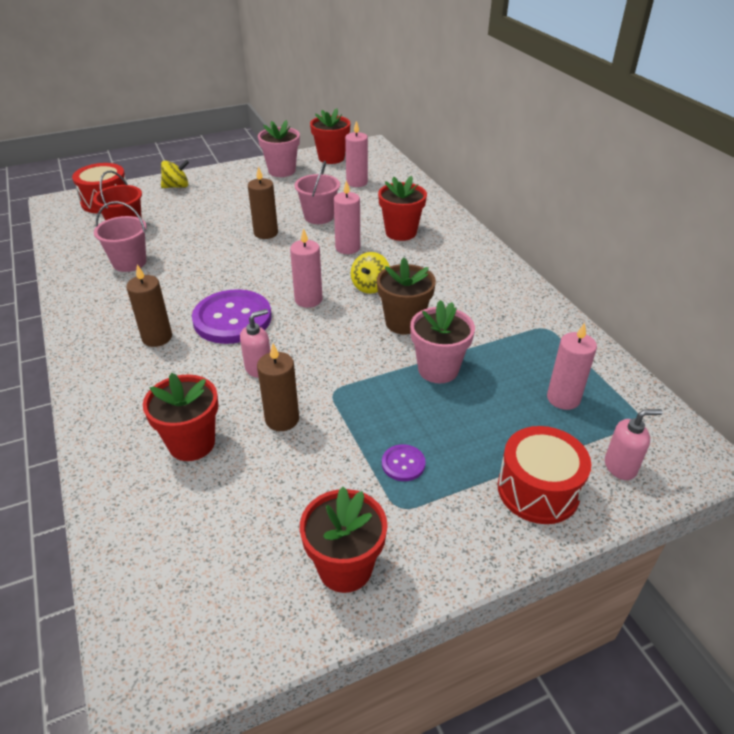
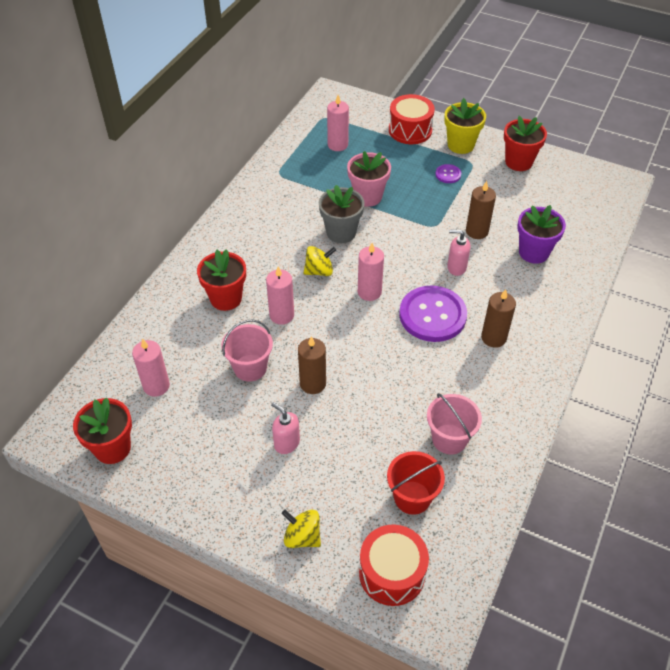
camera: 130 degrees left, 10 degrees up
red flower pot [143,373,218,461] -> purple flower pot [517,205,566,264]
pink flower pot [258,120,300,177] -> none
brown flower pot [377,258,436,335] -> grey flower pot [319,185,365,243]
pink soap dispenser [605,409,663,480] -> pink soap dispenser moved to [271,402,300,454]
none -> yellow flower pot [444,98,486,154]

